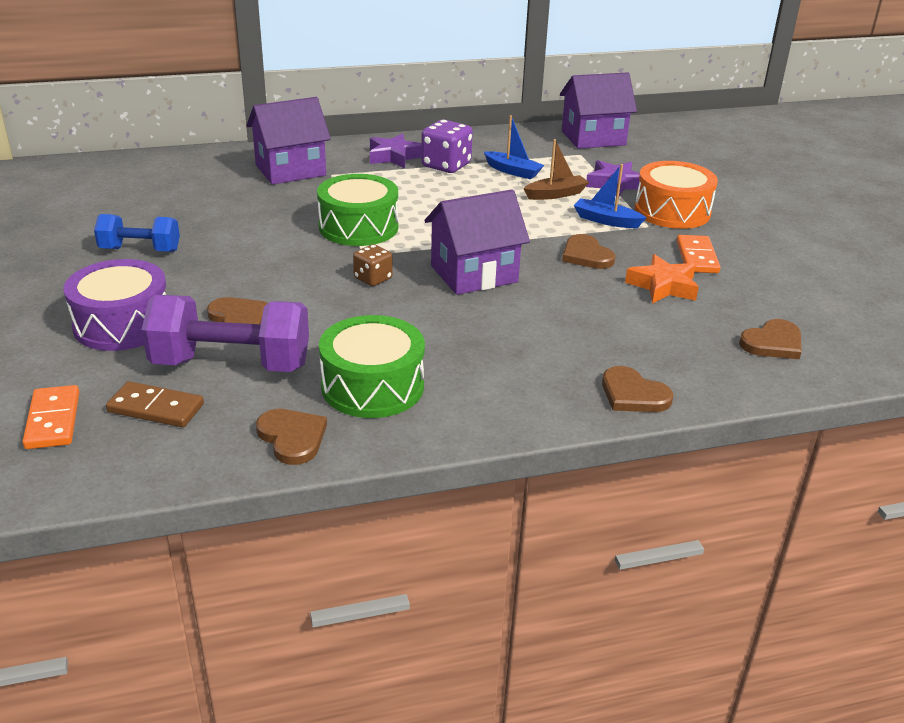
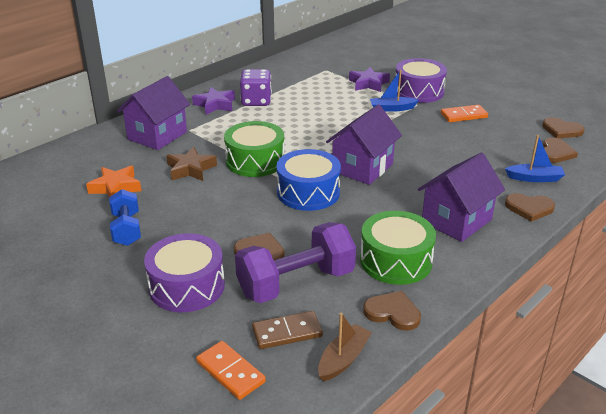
camera: 30 degrees left, 0 degrees up
blue dumbbell [94,214,180,252] -> blue dumbbell turned 75 degrees counterclockwise [109,189,141,246]
brown dice [353,244,393,286] -> blue drum [276,149,341,211]
blue boat [484,115,544,179] -> blue boat moved to [505,135,565,182]
brown boat [523,139,589,200] -> brown boat moved to [318,313,372,381]
purple house [560,72,637,149] -> purple house moved to [418,153,505,242]
brown heart [562,234,615,269] -> brown heart moved to [542,117,585,138]
orange star [625,254,699,304] -> orange star moved to [86,166,141,197]
orange drum [635,161,718,229] -> purple drum [395,58,447,103]
orange domino [676,235,721,273] -> orange domino turned 75 degrees counterclockwise [441,105,488,122]
none -> brown star [166,147,217,181]

